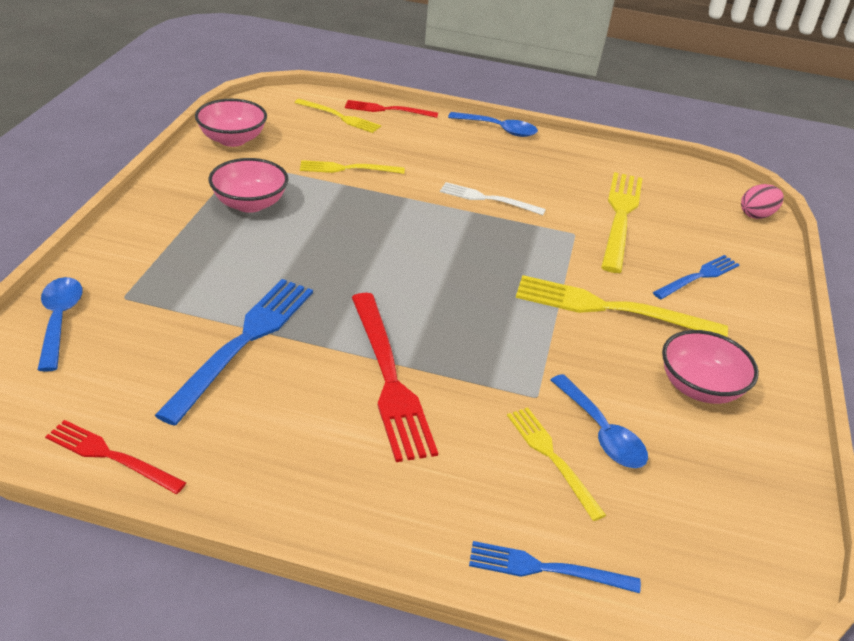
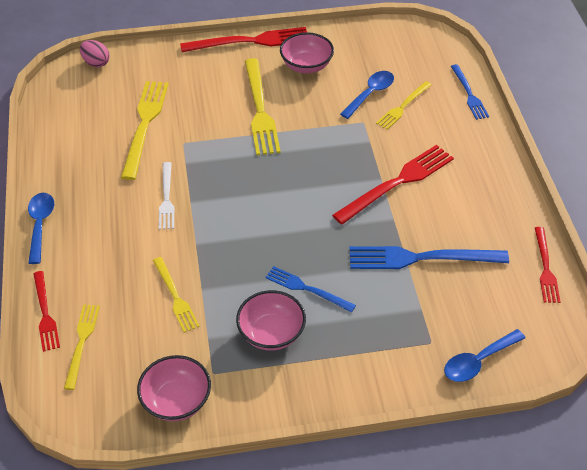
camera: 110 degrees left, 10 degrees up
yellow fork [601,172,642,273] -> yellow fork turned 105 degrees clockwise [121,81,169,180]
blue fork [653,255,740,299] -> blue fork moved to [265,266,356,313]
none -> red fork [180,27,307,52]

